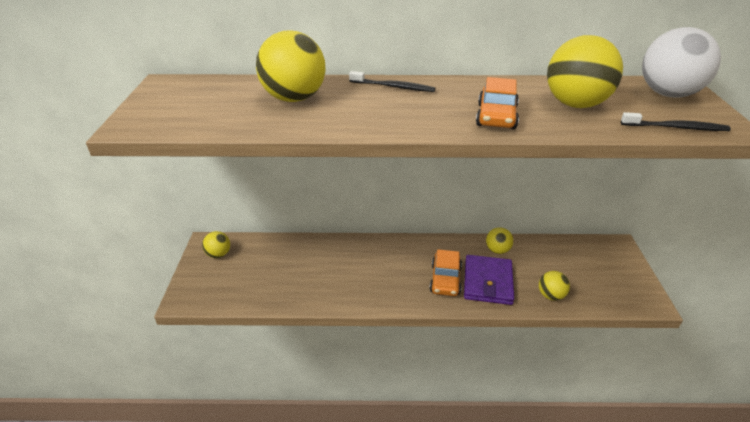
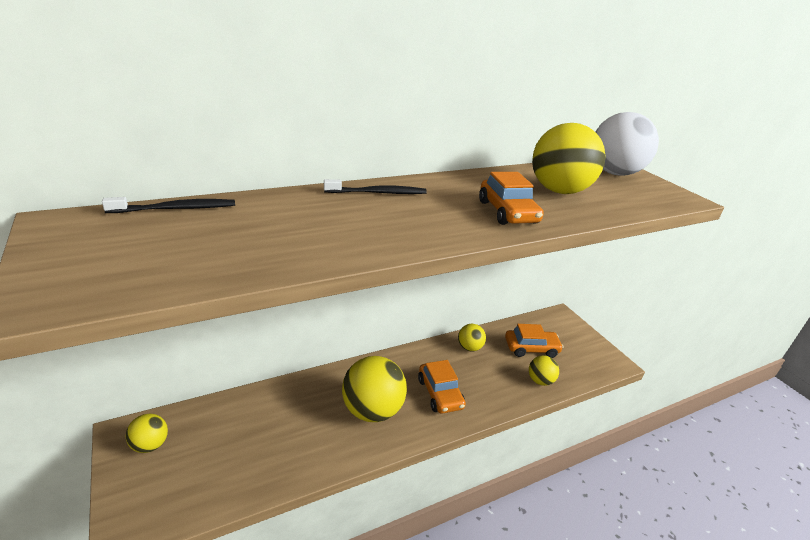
camera: 30 degrees left, 5 degrees down
yellow ball [256,31,326,102] -> yellow ball moved to [342,356,407,422]
purple wallet [464,255,514,305] -> none
black toothbrush [621,112,731,131] -> black toothbrush moved to [102,197,235,213]
none -> orange car [505,324,563,358]

